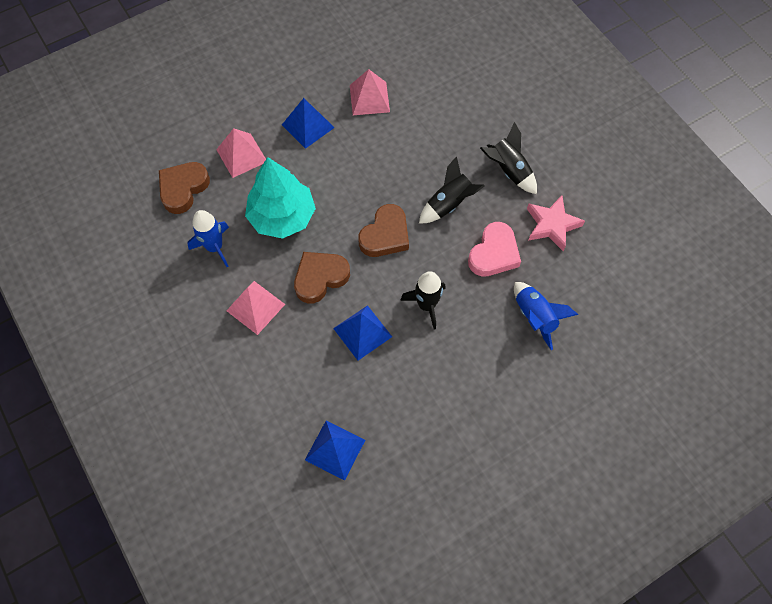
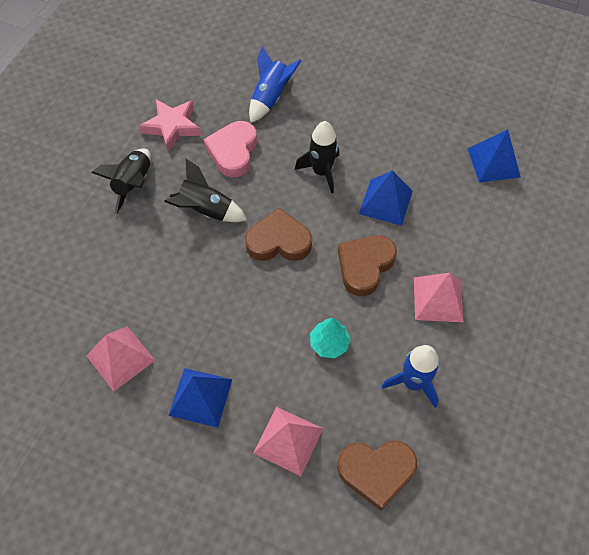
camera: 125 degrees left, 5 degrees down
turquoise tree [245,157,316,239] -> turquoise tree [310,318,351,358], size x0.48
brown heart [294,252,350,303] -> brown heart turned 105 degrees clockwise [338,235,397,296]
pink heart [468,222,521,277] -> pink heart turned 75 degrees counterclockwise [204,121,257,177]

